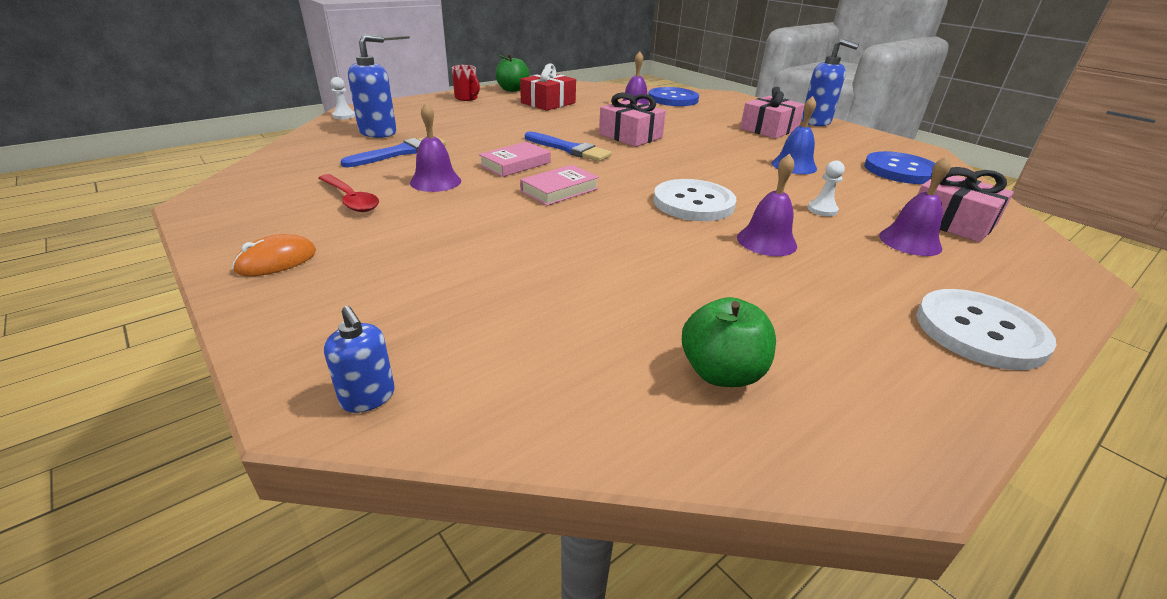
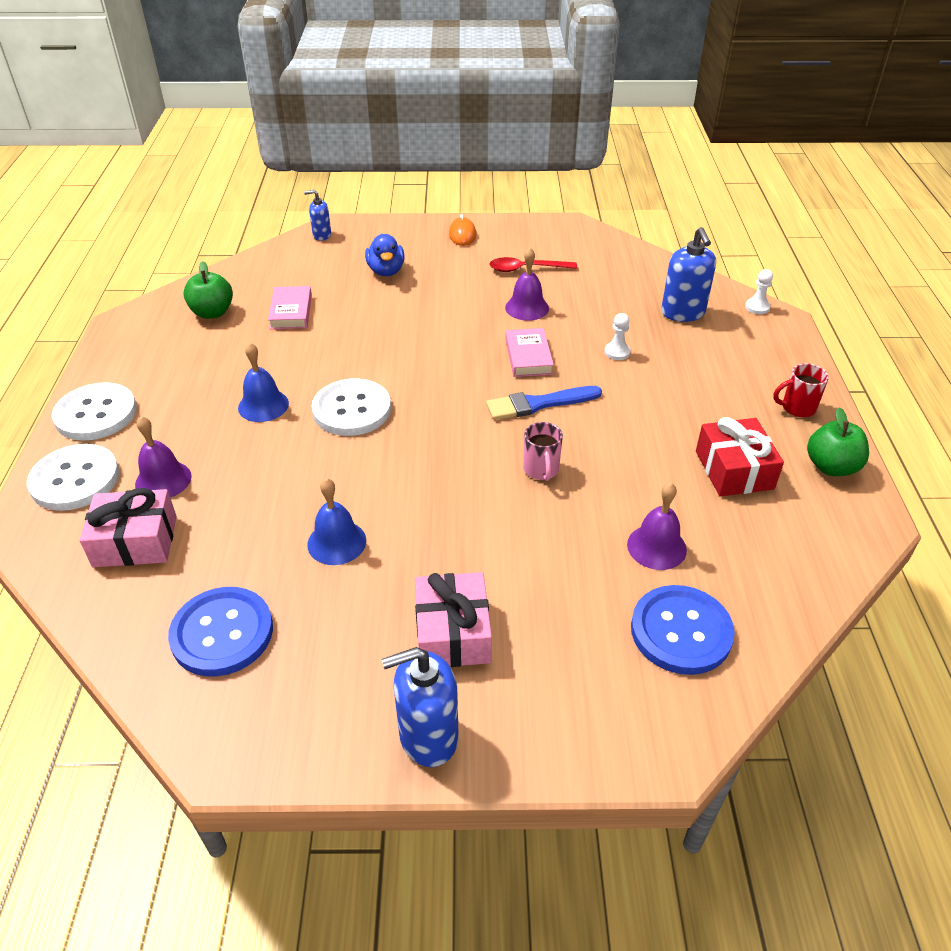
camera: 130 degrees right, 10 degrees up
blue brush [340,135,446,167] -> none
pink book [520,165,599,206] -> pink book moved to [268,286,312,329]
pink gift [599,92,666,147] -> pink mug [523,422,563,481]
purple bell [737,154,797,256] -> blue bell [238,343,289,422]
white pawn [808,160,845,216] -> white pawn moved to [604,313,631,360]
none -> white button [27,444,119,511]
none -> blue duck [365,234,405,276]

